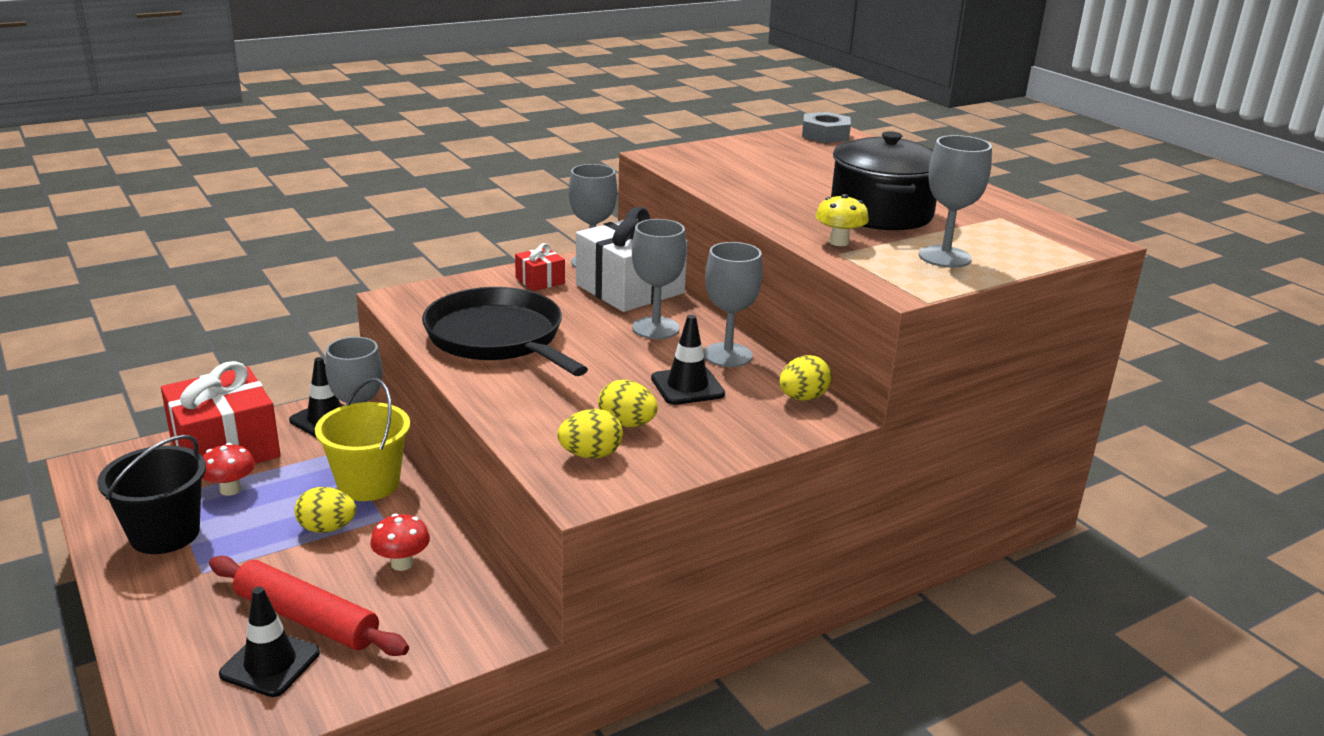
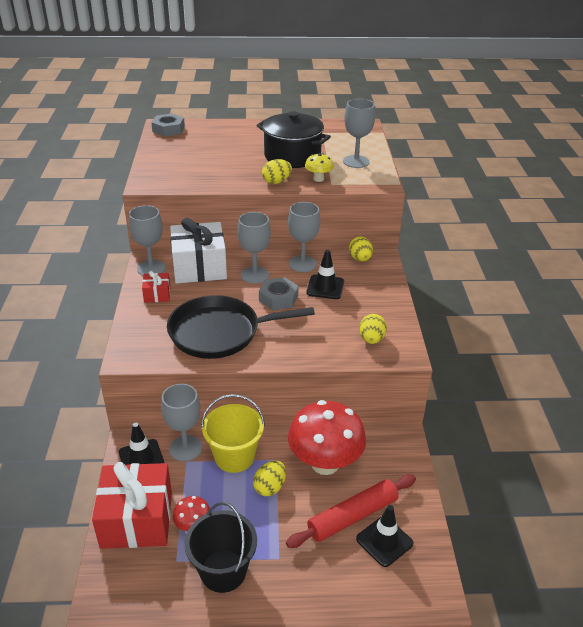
camera: 60 degrees left, 10 degrees up
red mushroom [370,514,430,571] -> red mushroom [288,400,366,475], size x2.20
yellow egg [598,380,658,427] -> yellow egg moved to [262,159,292,184]
none -> grey nut [259,277,299,310]

